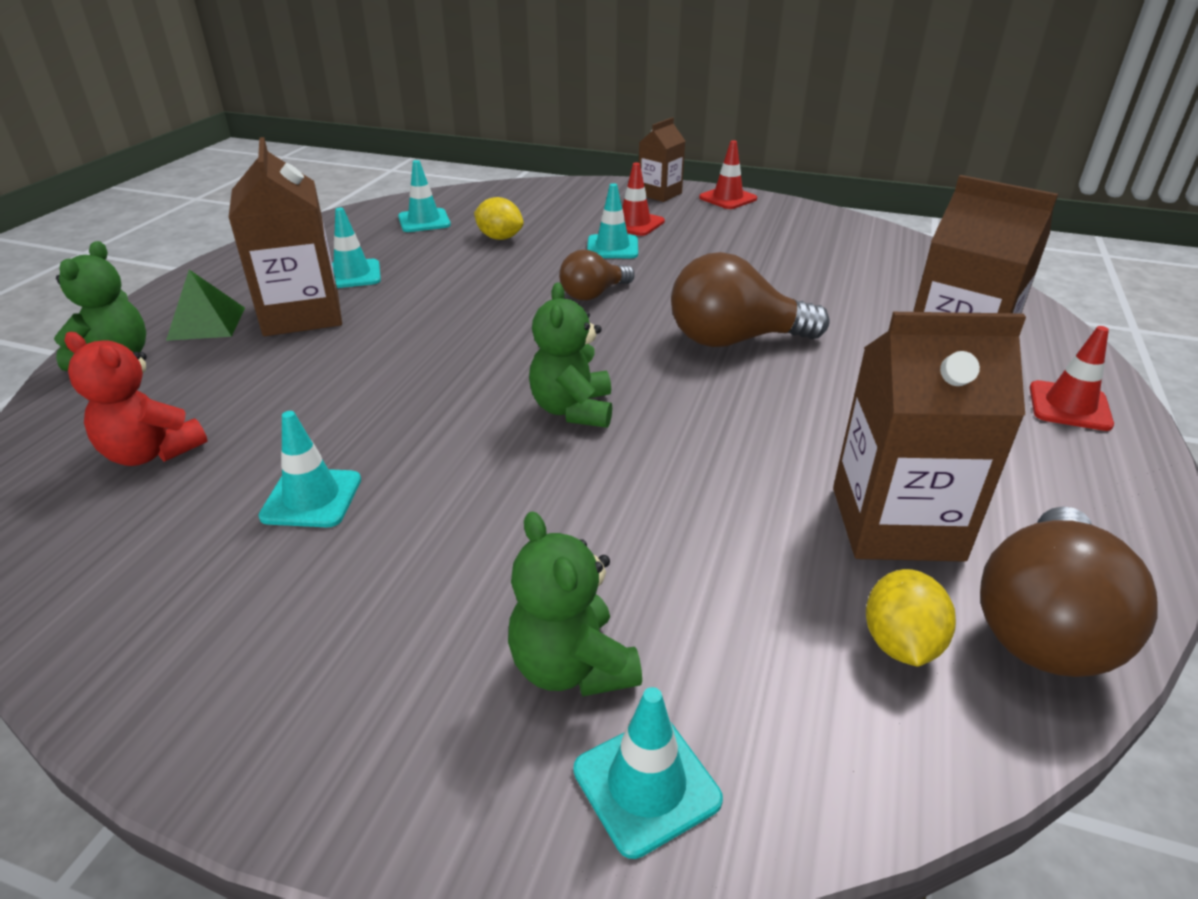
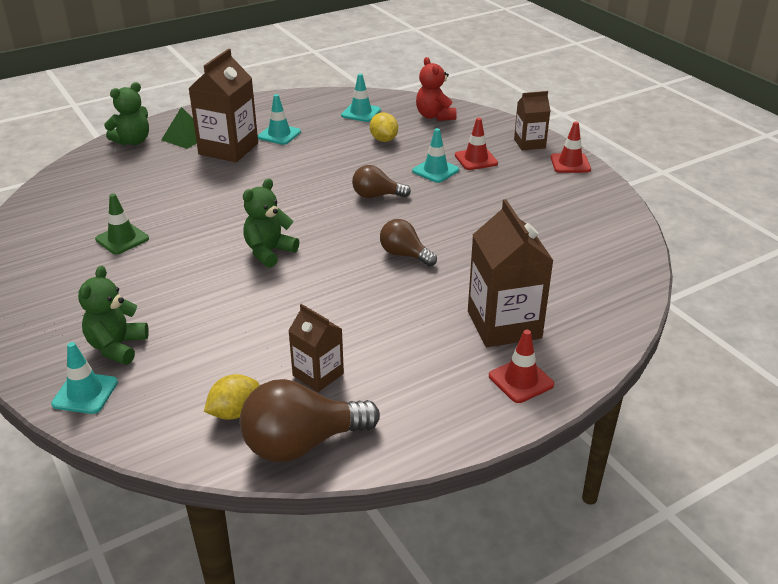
camera: 40 degrees right, 0 degrees up
red teddy bear [64,332,208,466] -> red teddy bear moved to [416,57,457,121]
turquoise traffic cone [258,411,361,528] -> green traffic cone [95,193,149,254]
brown light bulb [671,252,830,347] -> brown light bulb [380,219,437,267], size x0.60
brown carton [833,312,1026,562] -> brown carton [288,304,344,392], size x0.58

